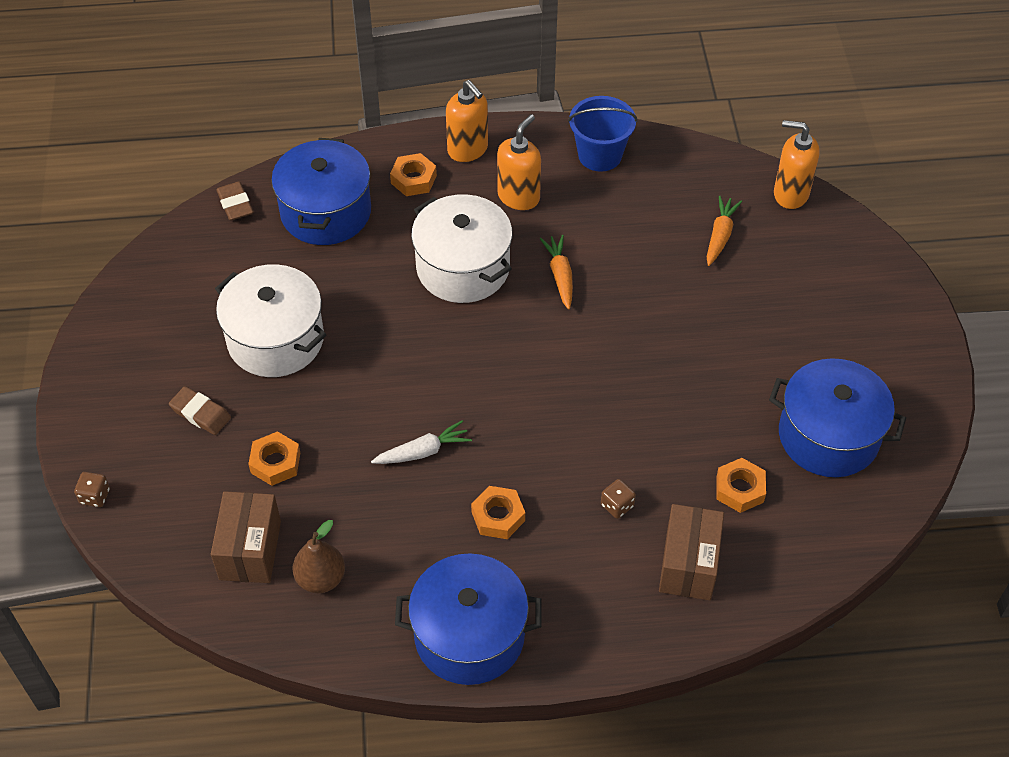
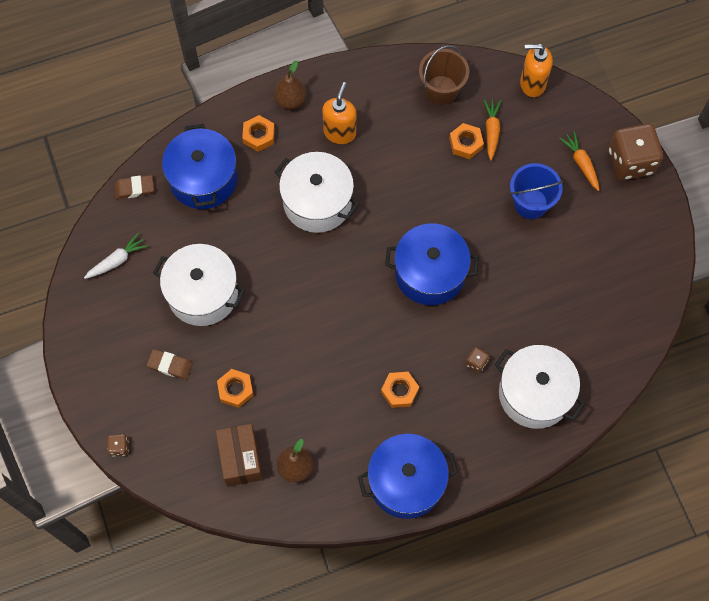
camera: 15 degrees left, 15 degrees up
brown eraser [216,182,253,221] -> brown eraser turned 60 degrees counterclockwise [114,175,154,199]
white carrot [371,420,472,464] -> white carrot moved to [84,233,148,279]
orange soap dispenser [446,80,488,162] -> brown pear [274,61,306,109]
orange carrot [540,235,573,310] -> orange carrot moved to [559,131,599,191]
blue bucket [568,96,637,172] -> blue bucket moved to [510,163,563,219]
brown box [659,504,724,600] -> white pot [494,345,585,429]
orange nut [717,458,766,513] -> orange nut moved to [449,123,484,159]
blue pot [769,358,906,477] -> blue pot moved to [385,223,479,305]
none -> brown bucket [419,45,469,105]
none -> brown dice [609,124,663,180]

